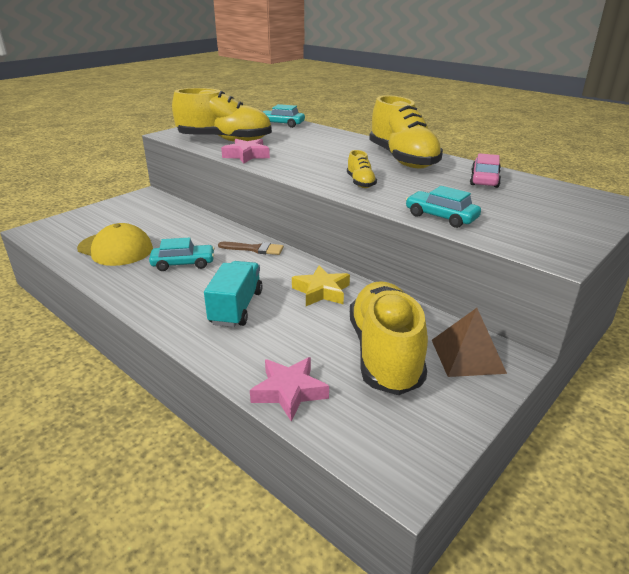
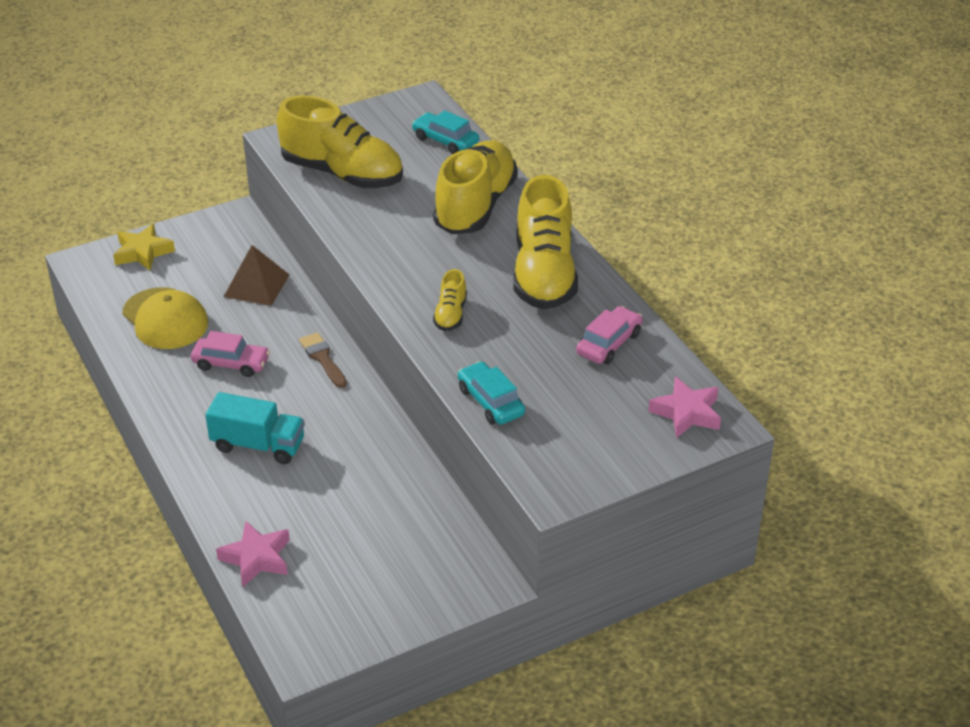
camera: 20 degrees right, 10 degrees up
turquoise car [149,238,215,271] -> pink car [191,331,270,377]
turquoise truck [204,261,263,327] -> turquoise truck turned 75 degrees clockwise [205,392,305,464]
brown brush [218,242,284,255] -> brown brush turned 150 degrees counterclockwise [299,332,347,388]
pink star [221,139,270,164] -> pink star moved to [648,377,721,438]
yellow star [292,266,350,306] -> yellow star moved to [113,224,175,270]
yellow shoe [350,281,428,395] -> yellow shoe moved to [433,140,518,234]
brown pyramid [432,308,507,377] -> brown pyramid moved to [224,245,290,306]

